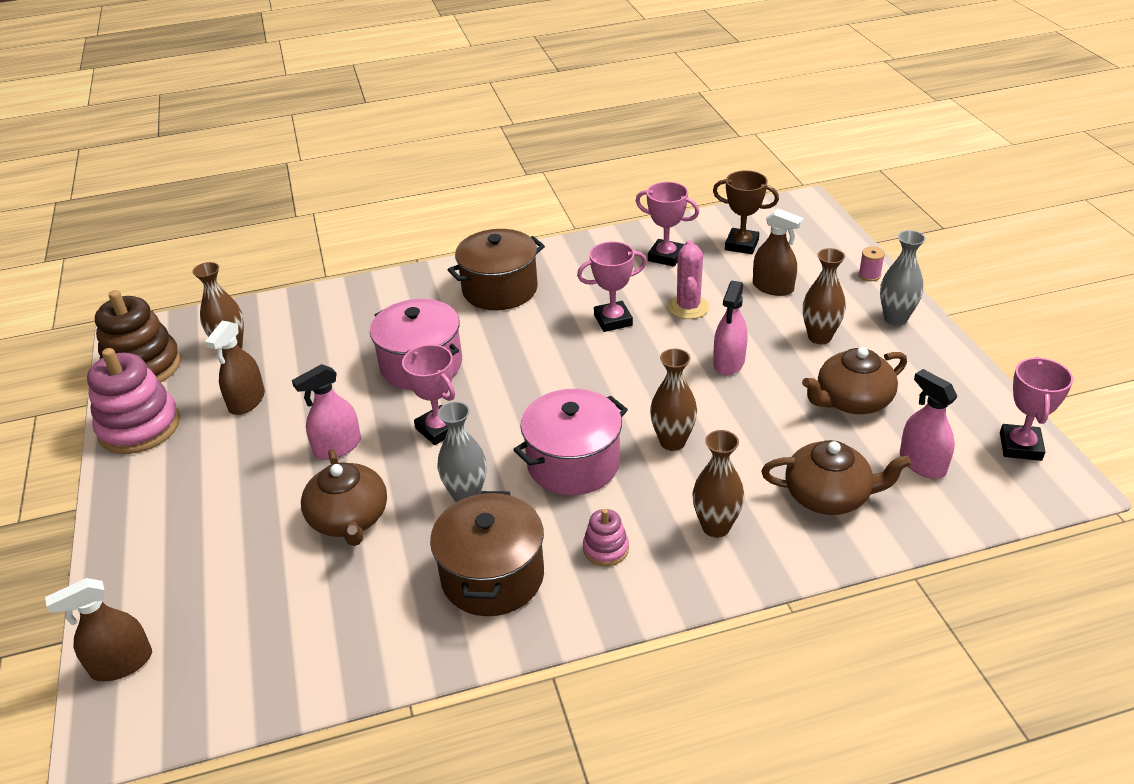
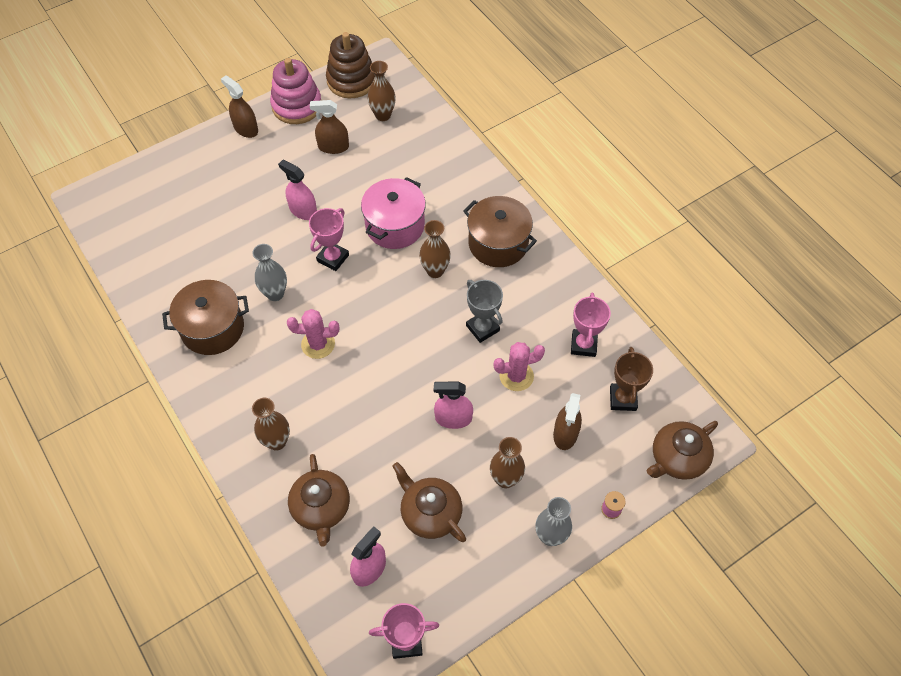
camera: 70 degrees right, 20 degrees up
brown spray bottle [45,578,152,681] -> brown spray bottle moved to [221,75,258,138]
brown teapot [301,449,387,546] -> brown teapot moved to [647,421,718,480]
pink pot [513,389,628,495] -> pink cactus [287,309,339,359]
pink trophy [577,241,647,332] -> grey trophy [466,280,503,343]
pink stacking toy [583,509,629,566] -> none
brown vase [650,349,697,451] -> brown vase moved to [419,220,451,278]

